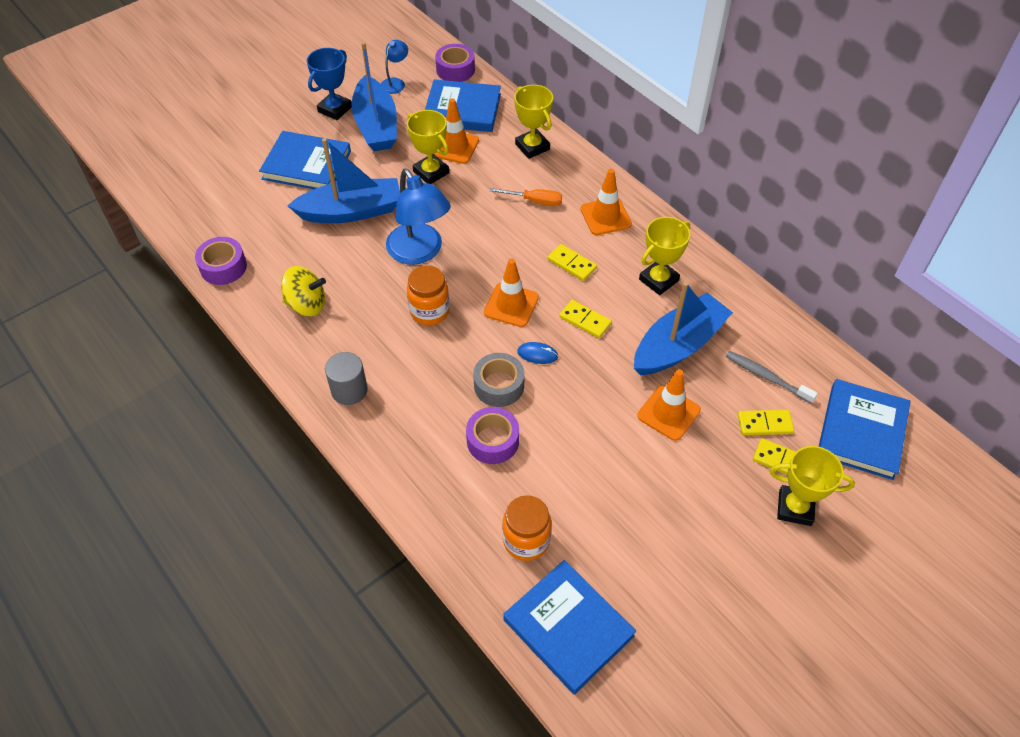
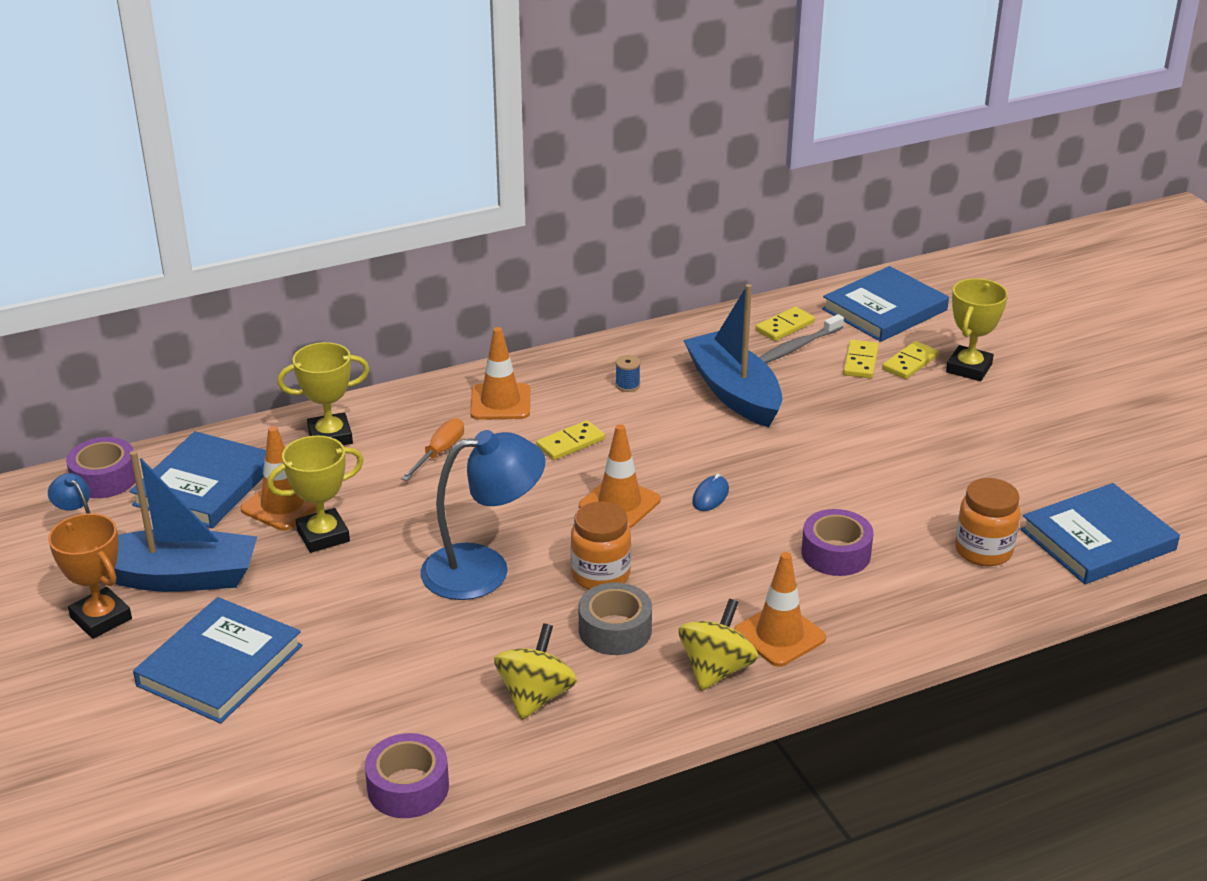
camera: 75 degrees left, 20 degrees down
blue boat [287,138,400,223] -> none
blue trophy [307,48,352,120] -> orange trophy [48,513,132,639]
grey cylinder [325,352,368,405] -> yellow spinning top [678,599,758,691]
grey tape [473,353,525,407] -> grey tape moved to [579,583,652,655]
yellow domino [559,300,612,338] -> yellow domino moved to [756,307,815,341]
orange traffic cone [637,369,701,441] -> orange traffic cone moved to [734,552,826,667]
yellow trophy [639,217,690,295] -> blue spool [615,355,641,392]
blue book [819,379,911,480] -> blue book turned 75 degrees counterclockwise [822,266,949,342]

